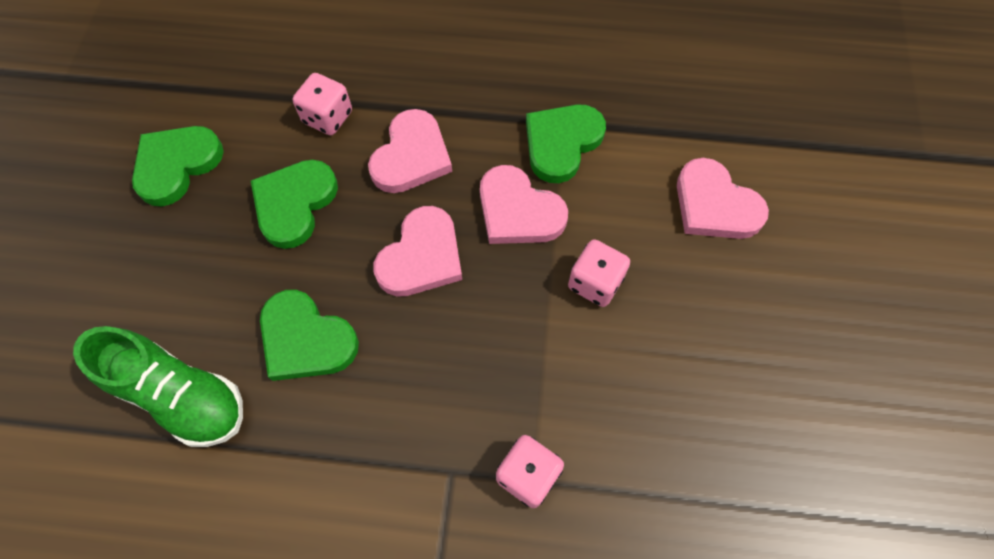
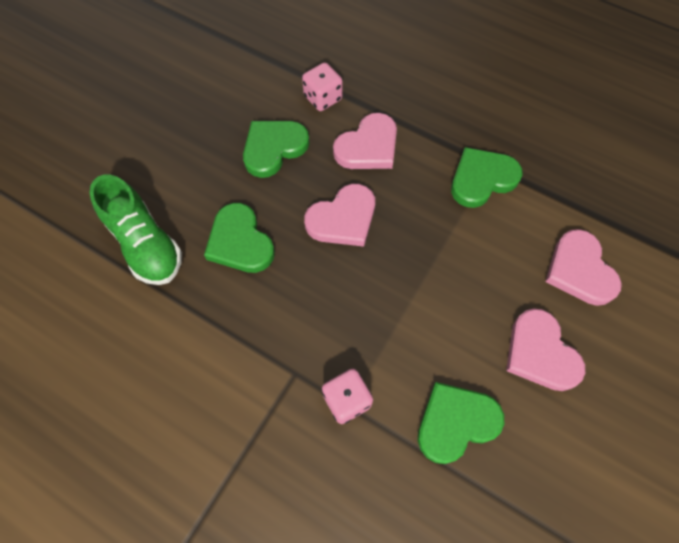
camera: 25 degrees right, 0 degrees up
green heart [132,126,224,206] -> green heart moved to [418,382,504,464]
pink heart [480,165,568,244] -> pink heart moved to [506,308,585,391]
pink dice [568,239,630,307] -> none

